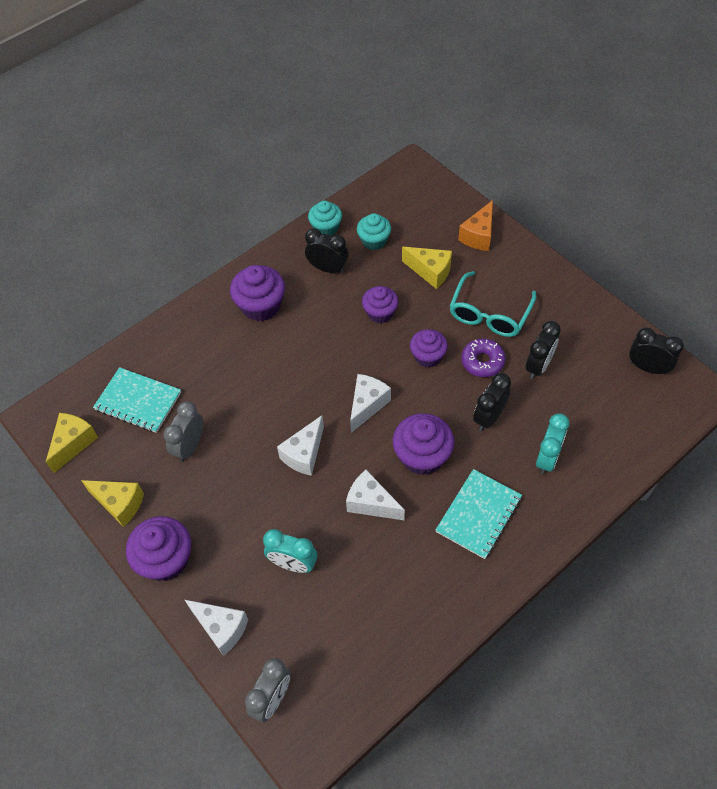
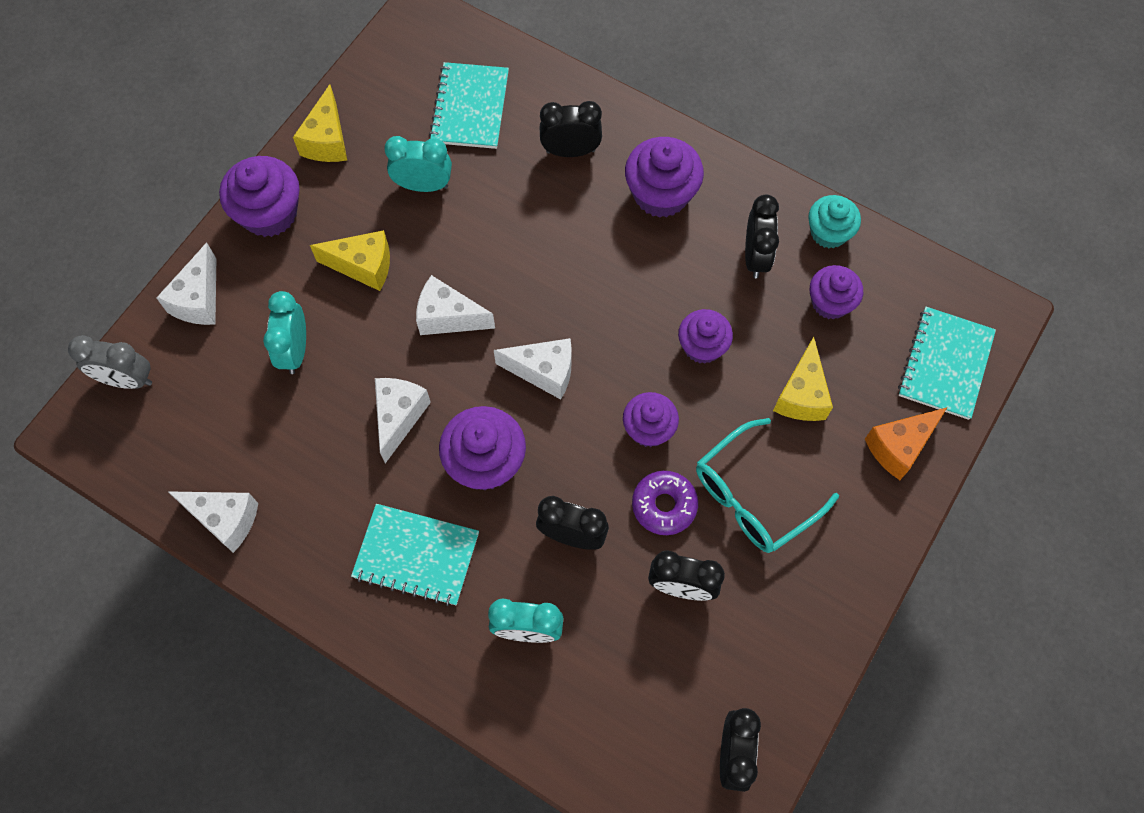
camera: 70 degrees right, 10 degrees up
yellow cheese [46,413,98,473] -> yellow cheese moved to [310,230,390,291]
grey clock [164,401,203,462] -> turquoise clock [384,136,452,192]
turquoise cupcake [357,213,391,250] -> purple cupcake [810,265,863,319]
turquoise glasses [450,271,536,337] -> turquoise glasses turned 45 degrees counterclockwise [696,418,839,553]
orange cheese [458,200,493,251] -> orange cheese turned 45 degrees counterclockwise [865,407,948,480]
none -> white cheese [168,491,258,553]
none -> black clock [540,101,602,157]
none -> turquoise notebook [898,307,996,420]

